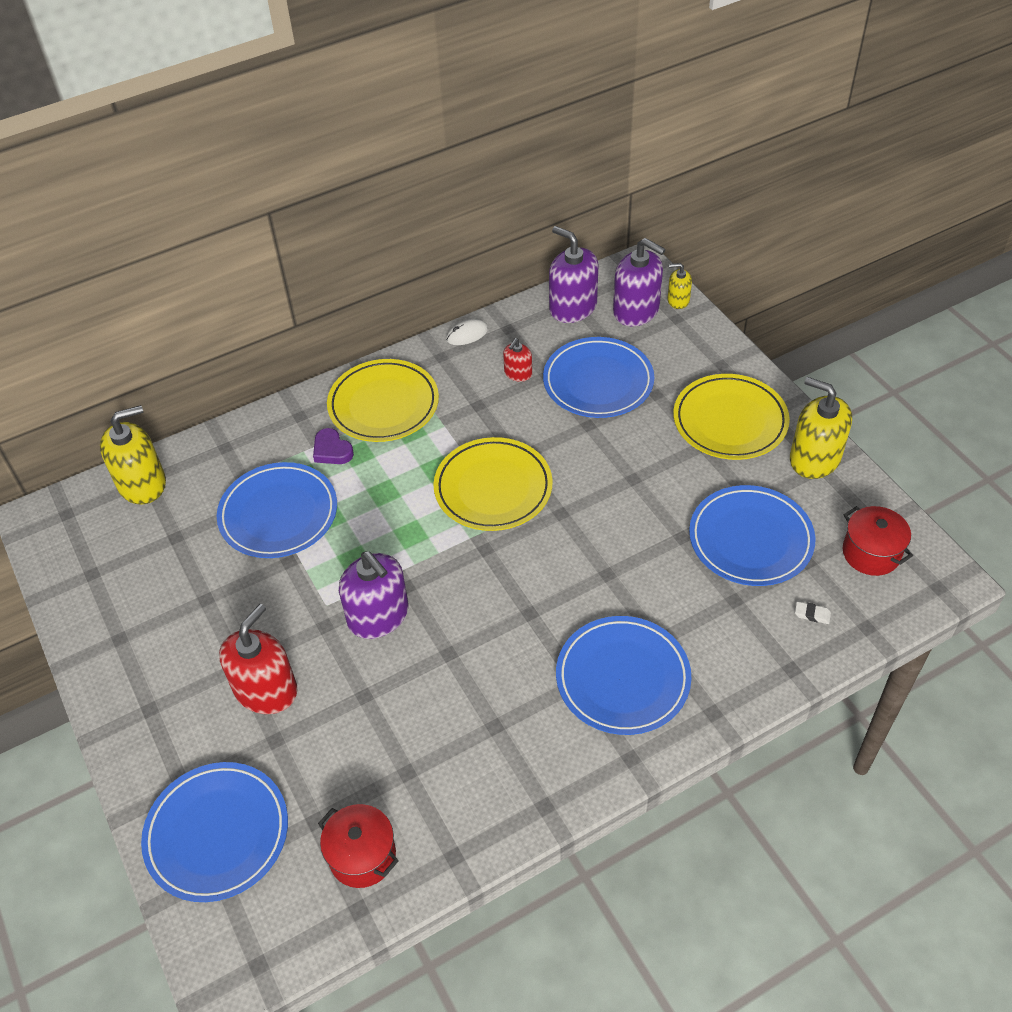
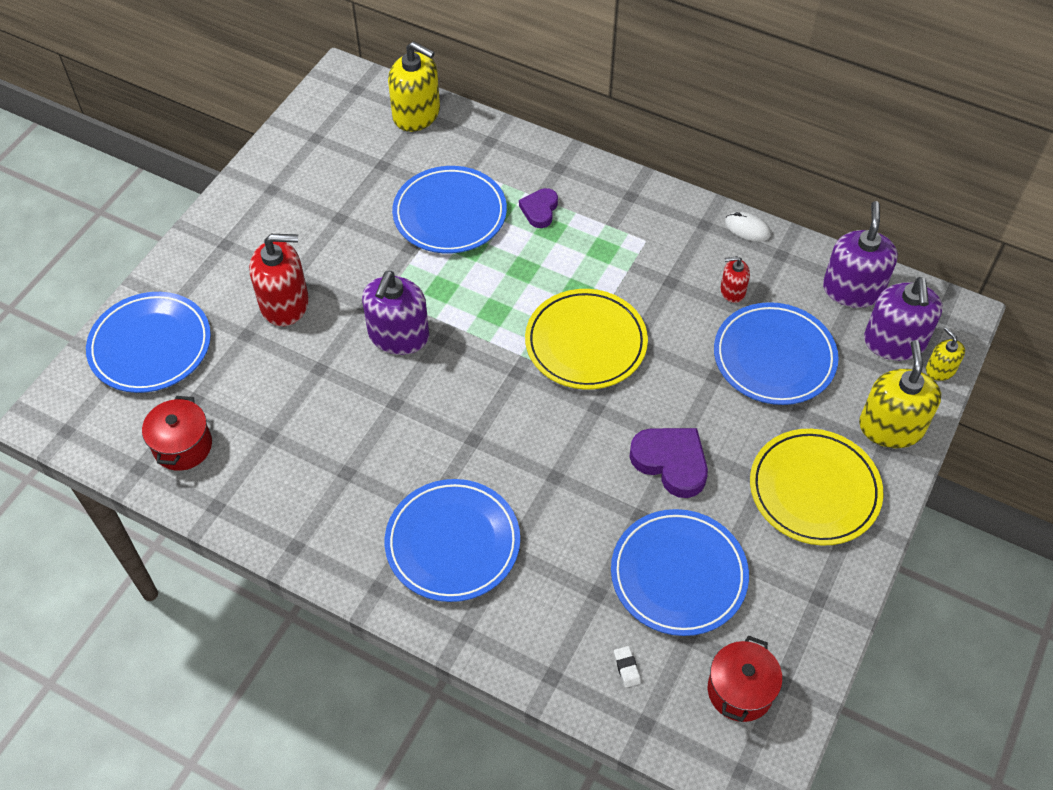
camera: 55 degrees right, 5 degrees up
yellow plate [327,359,439,442] -> none
yellow soap dispenser [790,377,852,479] -> yellow soap dispenser moved to [859,340,941,448]
none -> purple heart [630,428,708,498]

